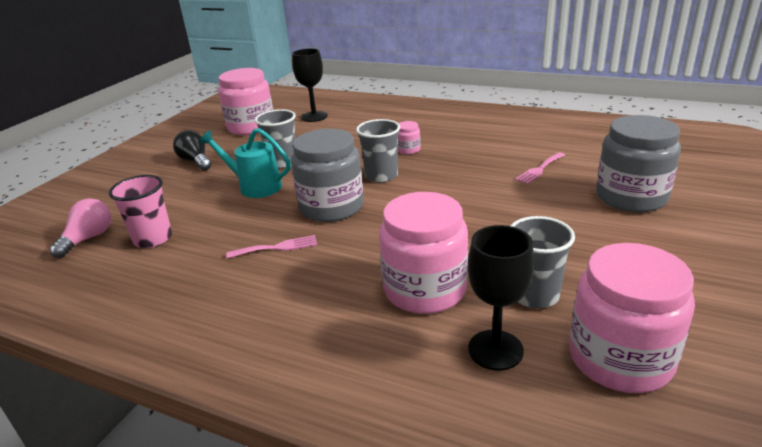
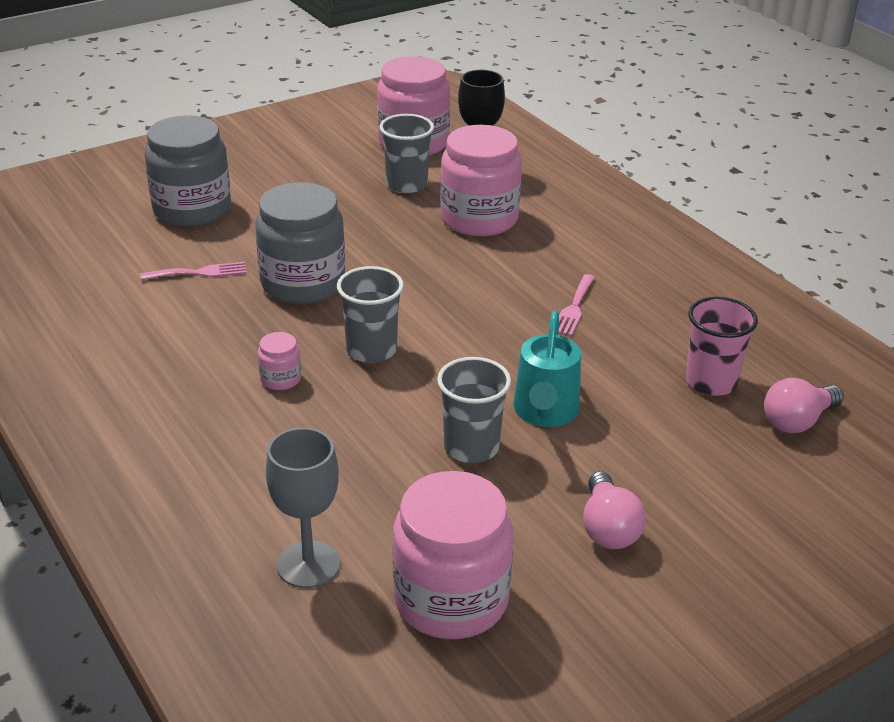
camera: 150 degrees left, 5 degrees up
black light bulb [173,130,211,171] -> pink light bulb [583,471,646,549]
turquoise watering can [199,128,291,198] -> turquoise watering can turned 45 degrees clockwise [514,311,581,427]
pink fork [226,235,317,259] -> pink fork turned 90 degrees counterclockwise [559,274,595,336]
grey jar [291,129,364,222] -> grey jar moved to [255,182,345,304]
black goblet [292,48,328,122] -> grey goblet [266,427,340,588]

